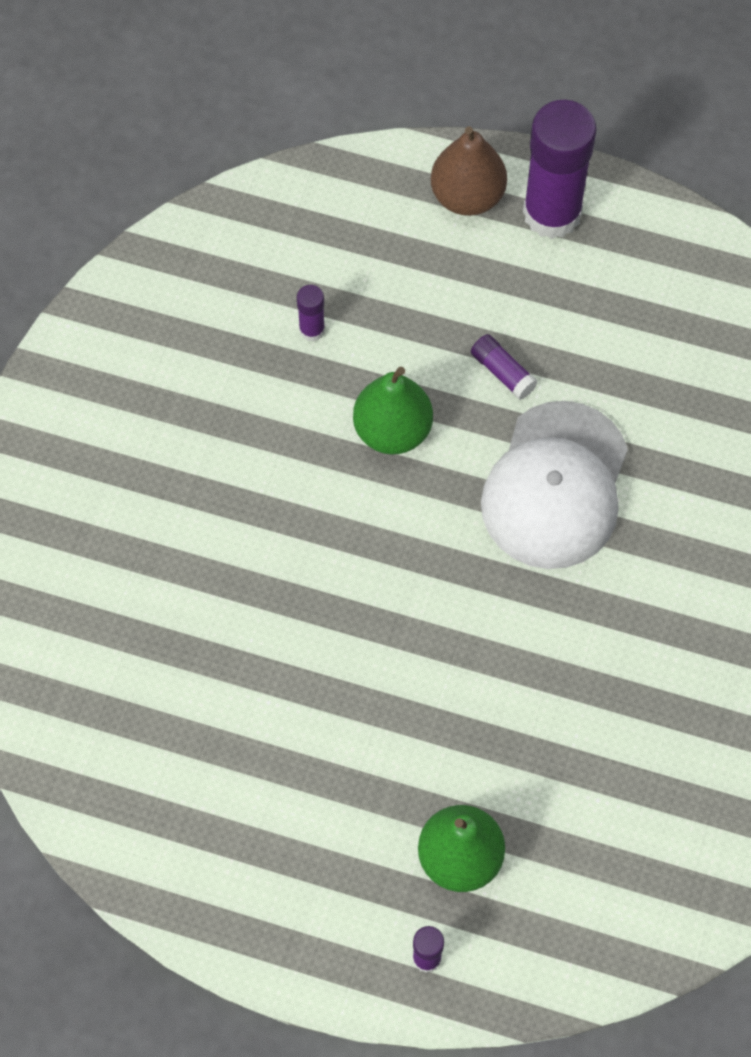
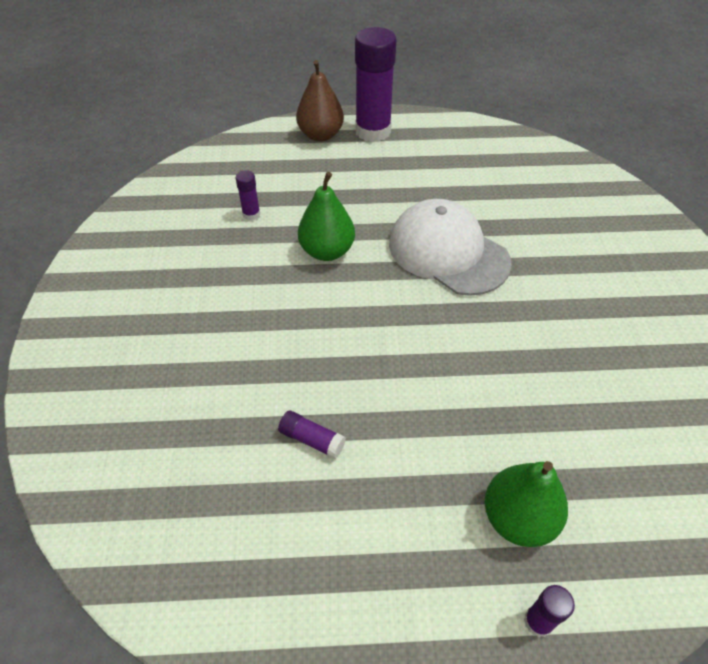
camera: 20 degrees left, 15 degrees down
purple glue stick [471,334,538,400] -> purple glue stick moved to [278,411,346,459]
white cap [481,401,628,569] -> white cap turned 135 degrees clockwise [389,199,512,296]

